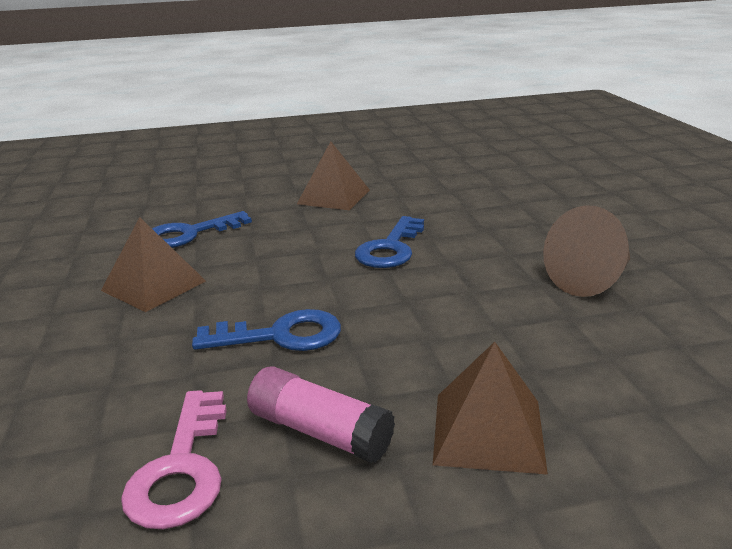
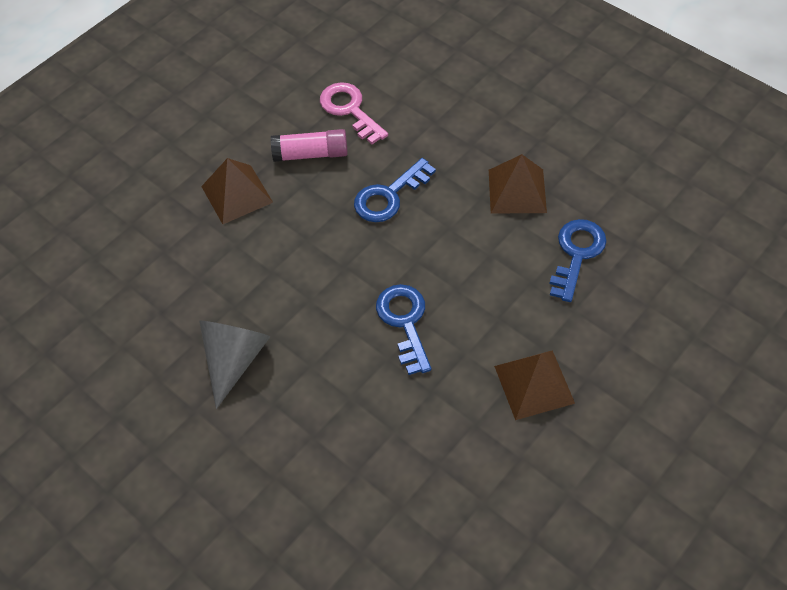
camera: 145 degrees right, 30 degrees up
brown cone [543,205,630,297] -> grey cone [199,321,270,409]

